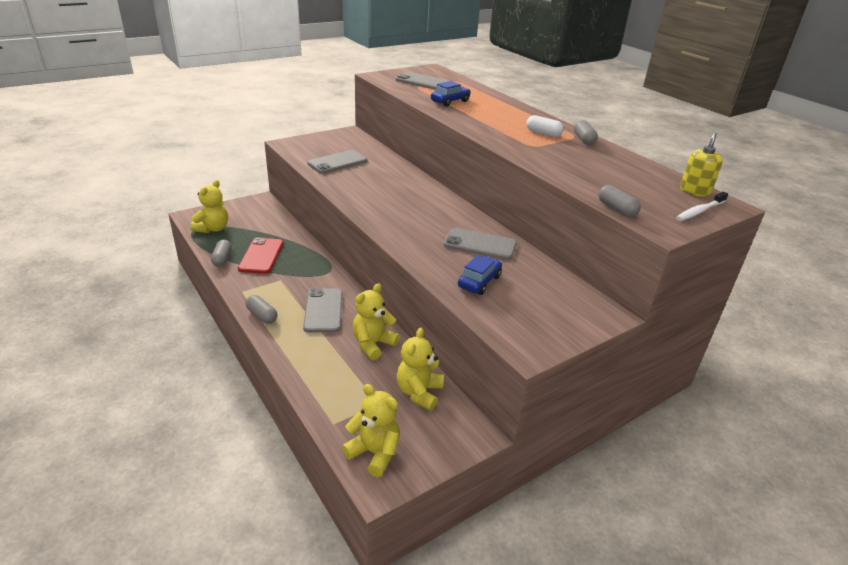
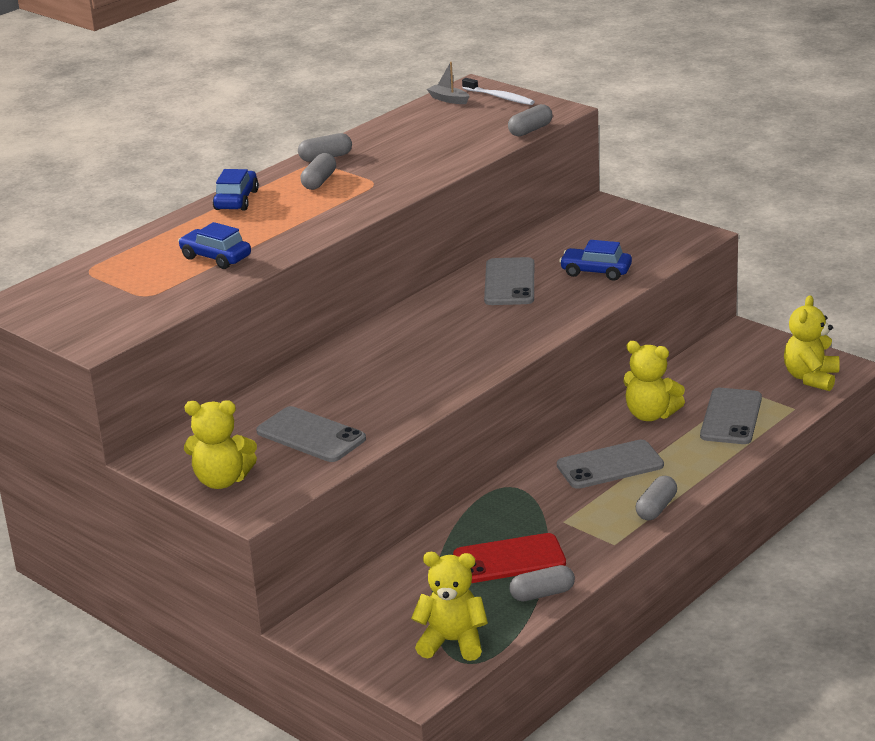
camera: 100 degrees left, 5 degrees down
grey phone [395,72,449,90] -> grey phone moved to [700,388,762,444]
yellow teddy bear [397,328,444,411] -> yellow teddy bear moved to [184,400,257,489]
white capsule [526,115,564,137] -> grey capsule [300,153,336,190]
yellow soap dispenser [680,132,723,197] -> grey boat [427,62,469,104]
none -> blue car [213,169,259,211]

